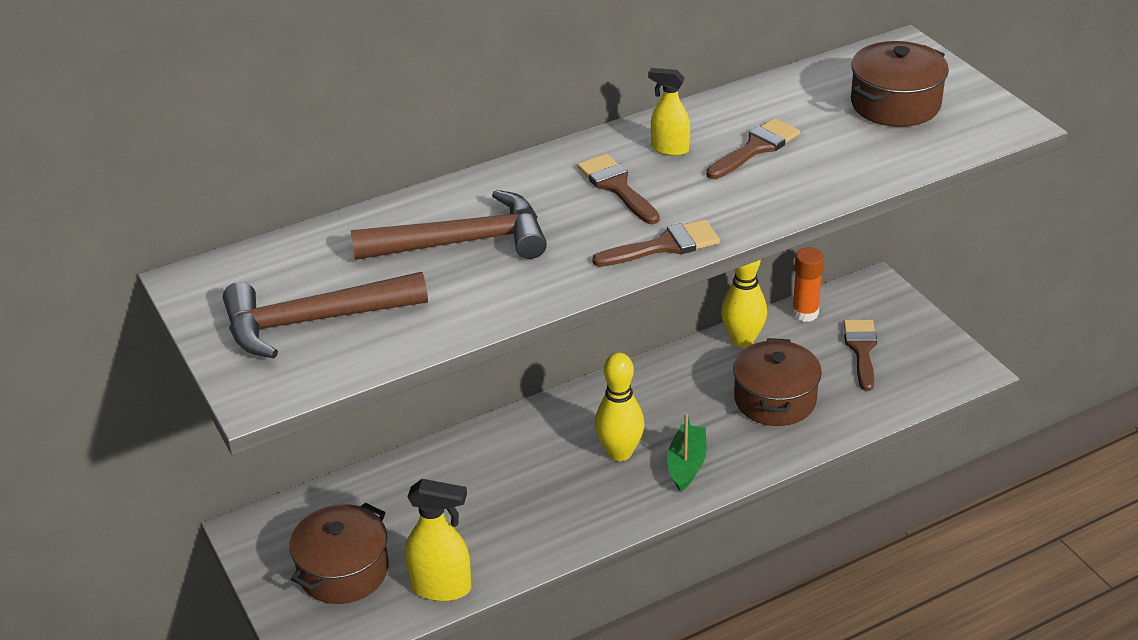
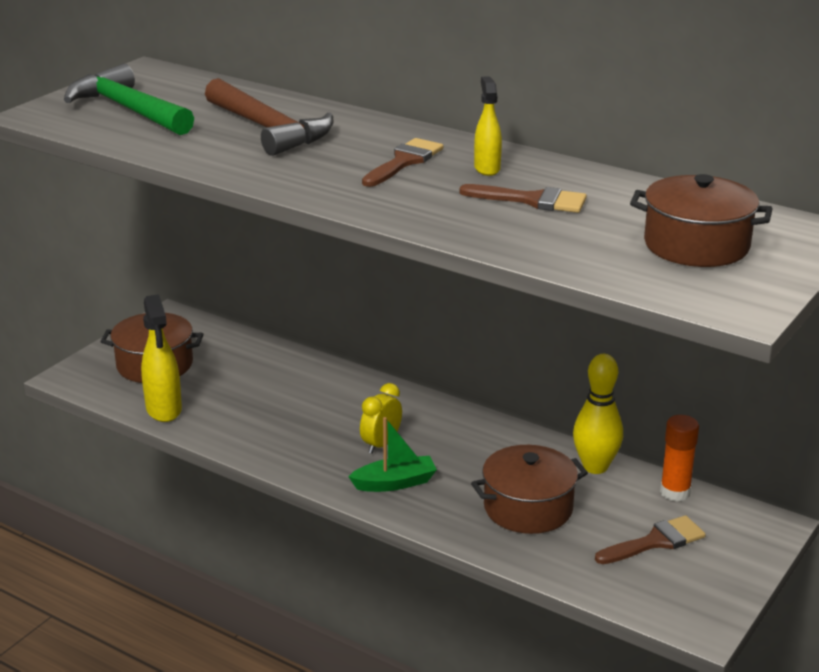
camera: 60 degrees right, 10 degrees down
brown hammer [223,272,428,358] -> green hammer [64,63,194,135]
brown brush [592,220,720,267] -> none
yellow bowling pin [595,352,645,461] -> yellow clock [360,383,402,454]

